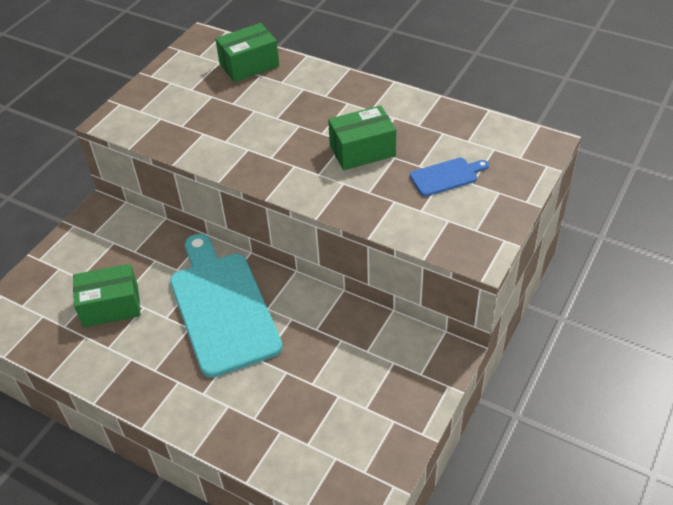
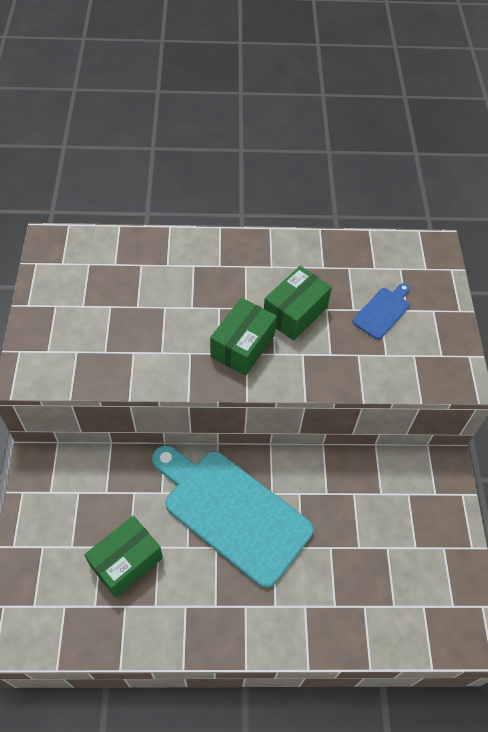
camera: 35 degrees left, 10 degrees up
green box [215,23,279,82] -> green box moved to [210,298,277,376]

